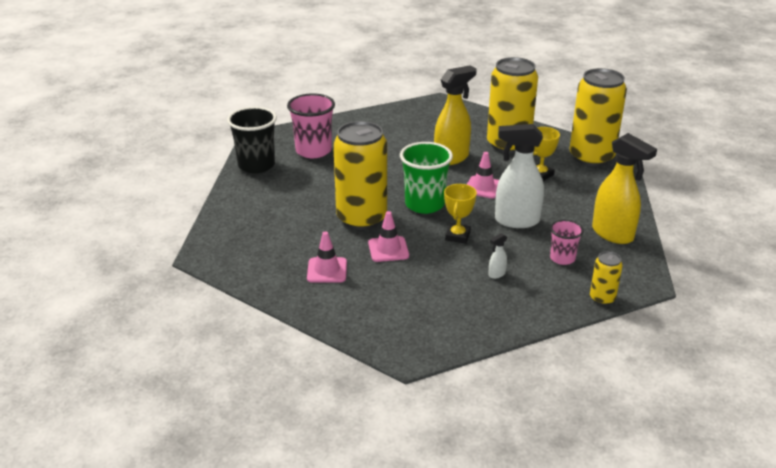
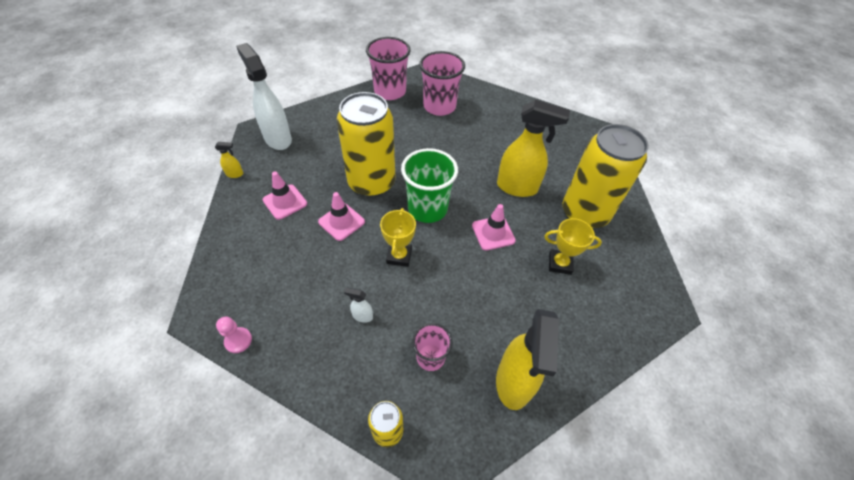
camera: 50 degrees right, 20 degrees up
black cup [227,107,277,173] -> pink cup [366,37,411,100]
yellow trophy [444,184,477,244] -> yellow trophy turned 60 degrees counterclockwise [380,208,416,267]
white spray bottle [495,124,544,228] -> white spray bottle moved to [236,43,292,150]
yellow can [569,68,627,167] -> none
none -> yellow spray bottle [215,142,243,178]
none -> pink pawn [216,316,252,353]

